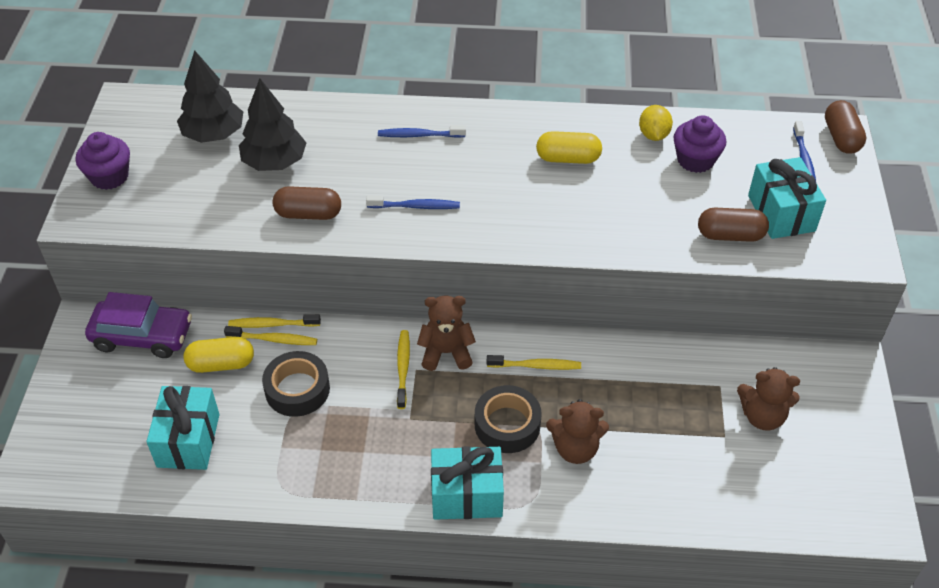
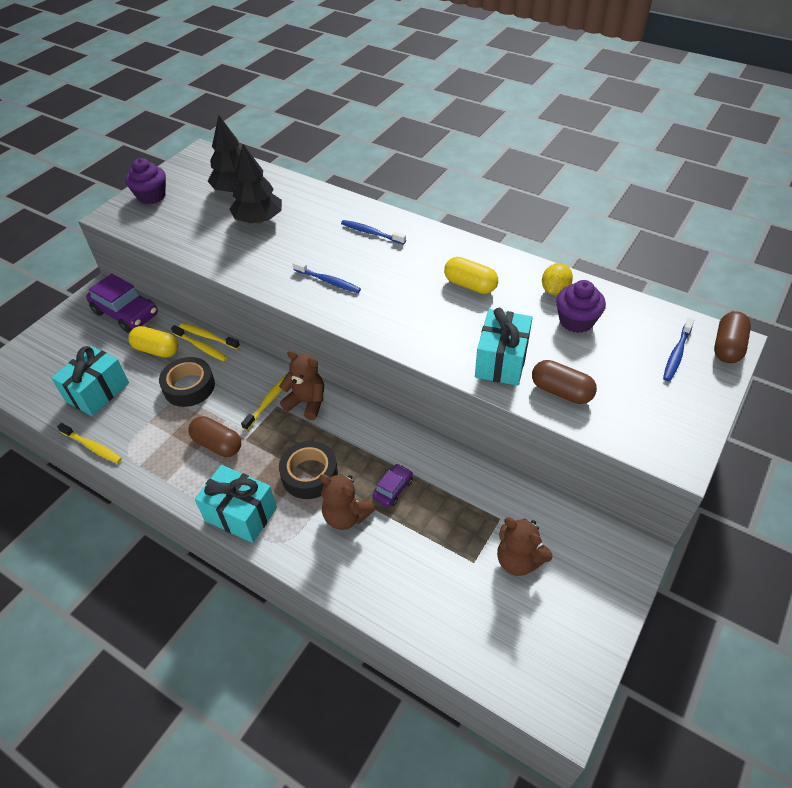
camera: 30 degrees right, 0 degrees up
brown capsule [273,186,341,220] -> brown capsule moved to [189,416,241,457]
yellow toothbrush [487,355,581,370] -> yellow toothbrush moved to [57,423,122,463]
turquoise gift [748,157,826,239] -> turquoise gift moved to [475,308,533,386]
none -> purple car [372,464,413,507]

